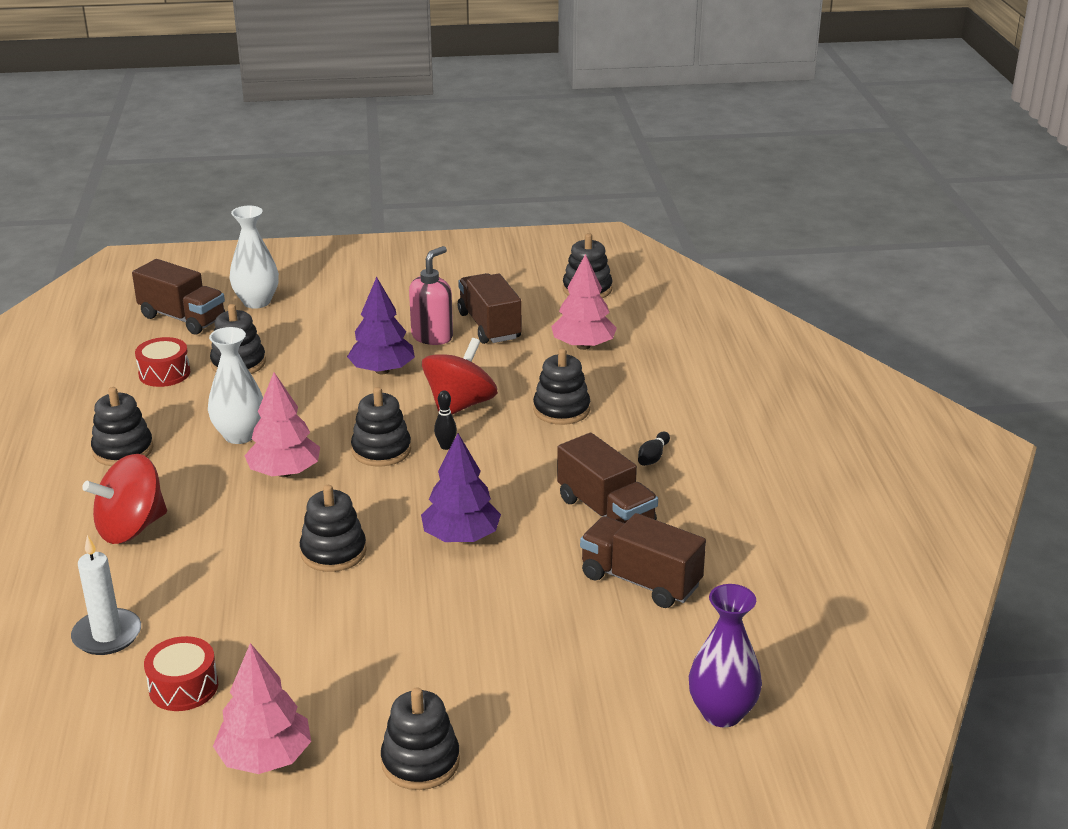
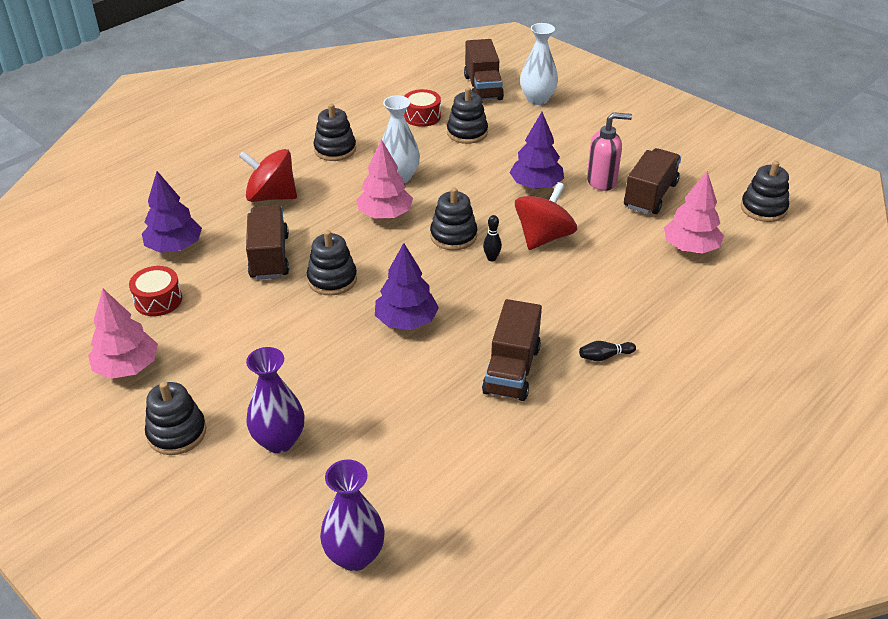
camera: 50 degrees right, 10 degrees up
white candle [71,535,141,655] -> purple tree [142,171,202,253]
red spinning top [422,338,498,414] -> red spinning top turned 45 degrees counterclockwise [515,182,577,250]
black stacking toy [533,348,590,425] -> none
brown truck [580,513,706,608] -> brown truck moved to [246,205,289,280]
none -> purple vase [246,347,304,453]

